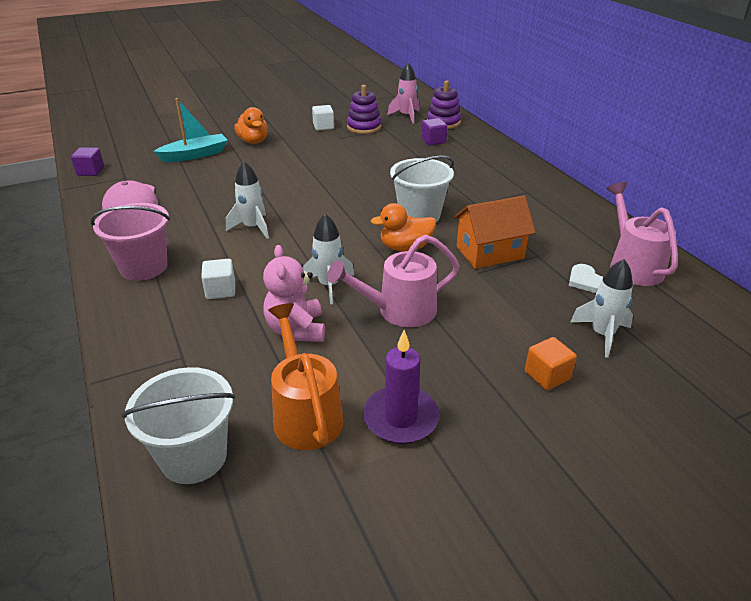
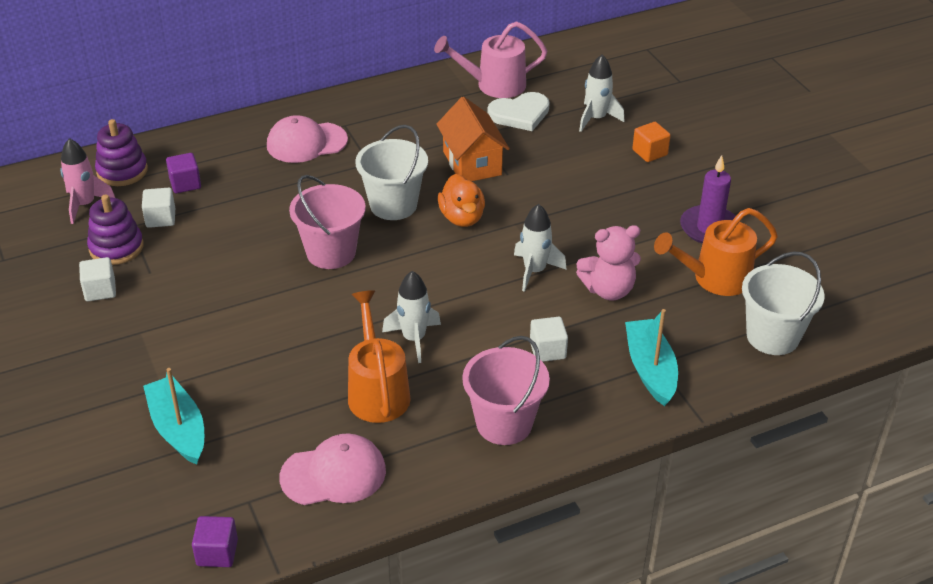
camera: 90 degrees left, 5 degrees up
orange duck [234,107,268,144] -> none
pink watering can [327,235,460,327] -> none
white heart [569,264,603,293] -> white heart [487,92,550,131], size x1.60
none -> white cube [142,188,175,228]
none -> pink cap [267,115,348,163]
none -> pink bucket [289,175,366,269]
none -> orange watering can [348,290,411,423]
none -> turquoise boat [625,309,678,406]

